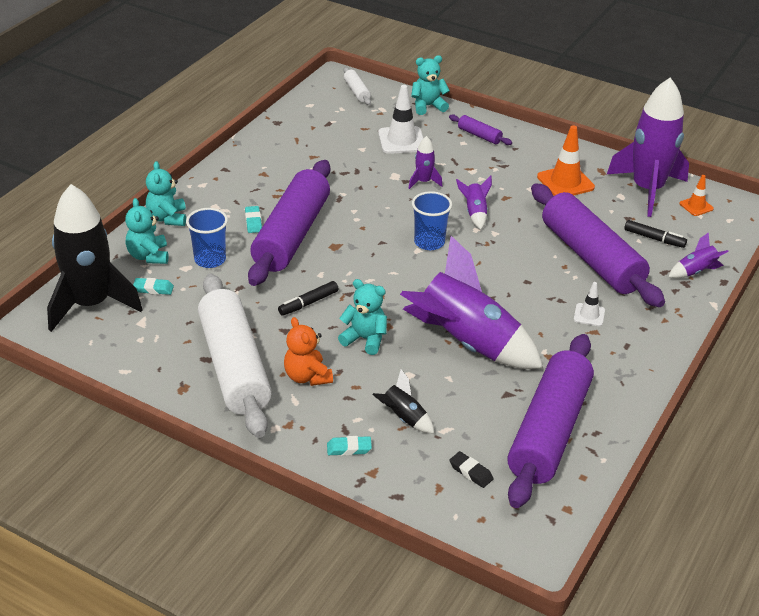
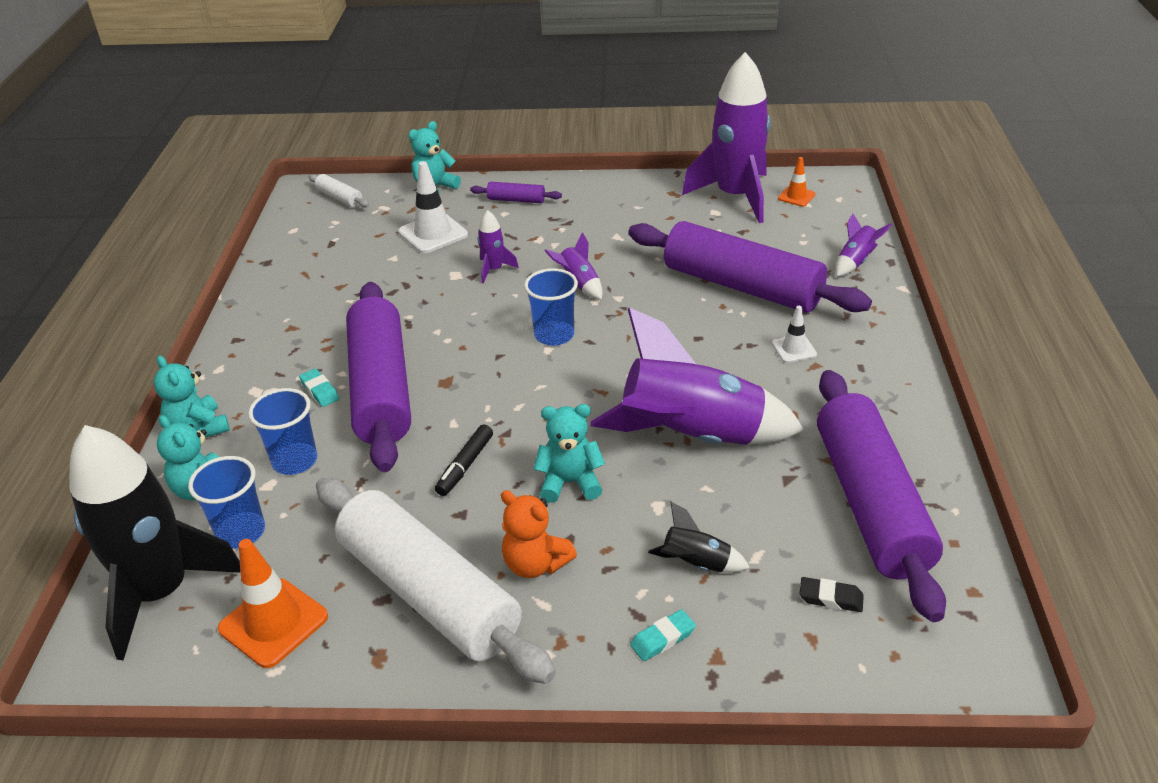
camera: 25 degrees left, 0 degrees up
turquoise eraser [133,278,174,295] -> blue cup [188,456,265,549]
orange traffic cone [537,125,595,196] -> orange traffic cone moved to [218,539,328,668]
black marker [624,220,687,248] -> none

